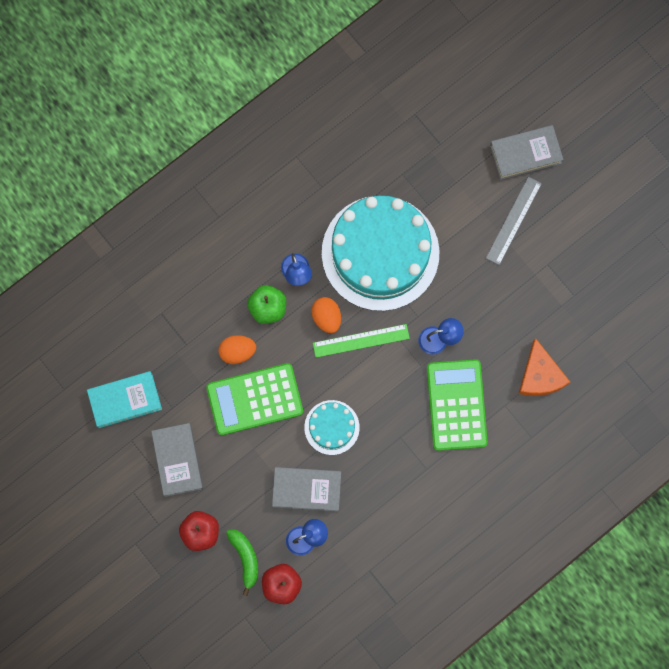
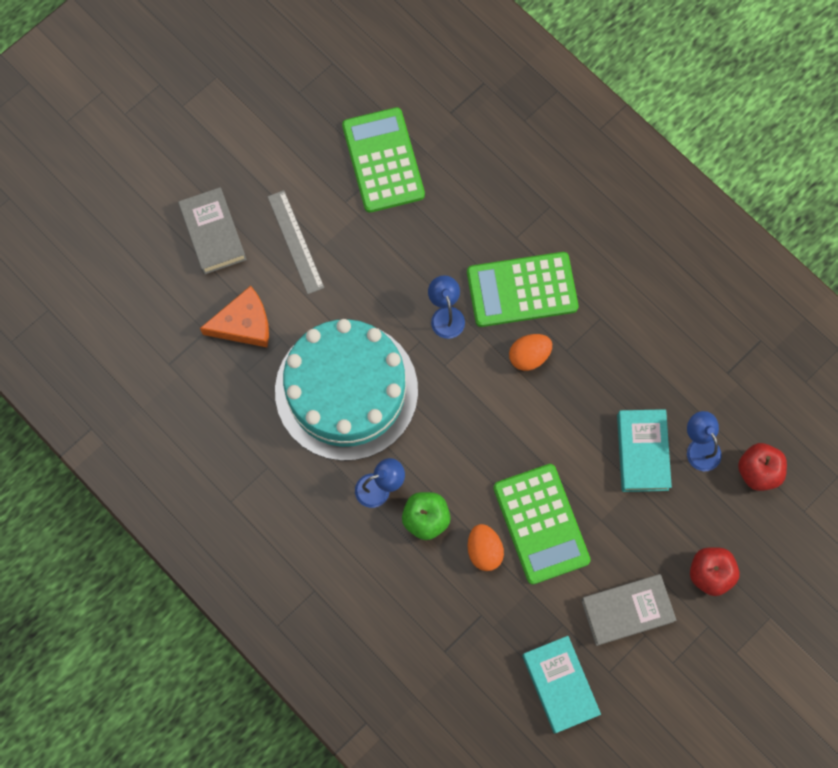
camera: 95 degrees left, 5 degrees down
green banana [226,529,258,596] -> none
grey book [272,467,341,512] -> turquoise book [617,409,672,492]
turquoise cake [304,400,360,455] -> none
orange egg [311,297,341,333] -> orange egg moved to [509,334,552,371]
green ruler [313,324,410,358] -> none
grey ruler [486,177,542,265] -> grey ruler turned 45 degrees clockwise [268,190,324,294]
orange cheese [518,338,570,396] -> orange cheese moved to [200,286,269,347]
none -> green calculator [342,107,425,213]

